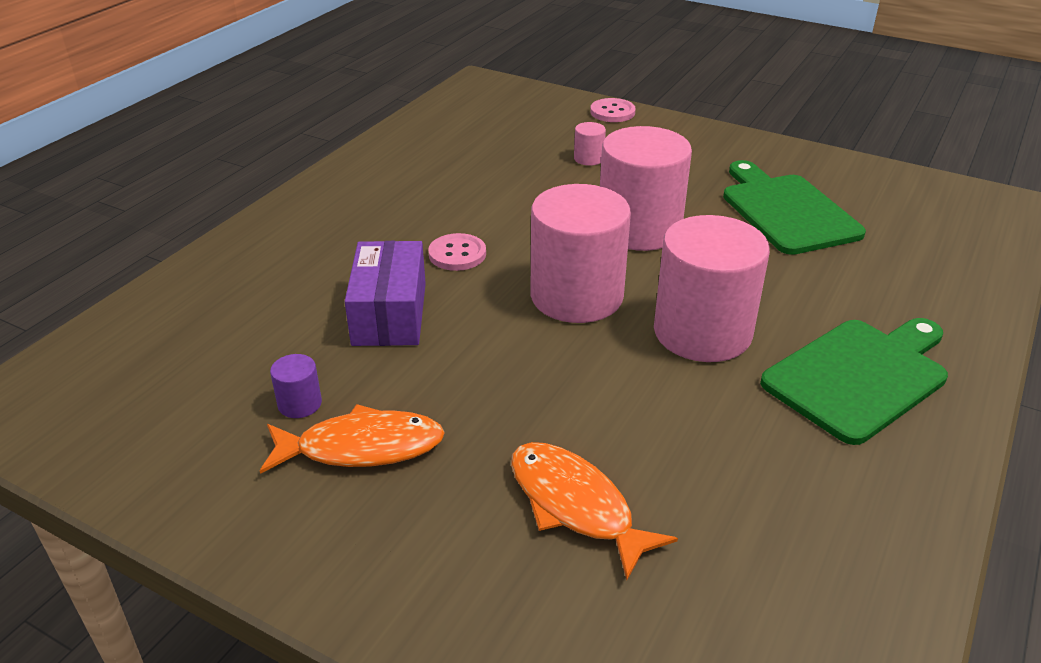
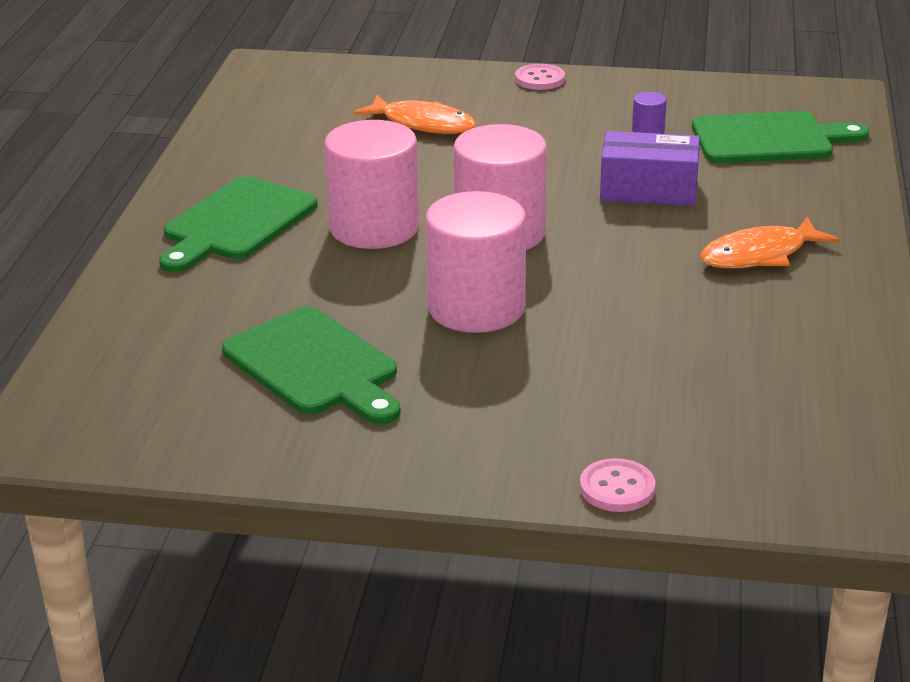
camera: 160 degrees right, 5 degrees down
orange fish [260,404,445,474] -> orange fish moved to [700,217,839,268]
purple box [345,241,426,346] -> purple box turned 60 degrees counterclockwise [600,131,700,206]
pink button [428,233,486,271] -> pink button moved to [515,64,565,90]
pink cylinder [574,122,606,166] -> none
none -> green cutting board [692,111,869,163]

